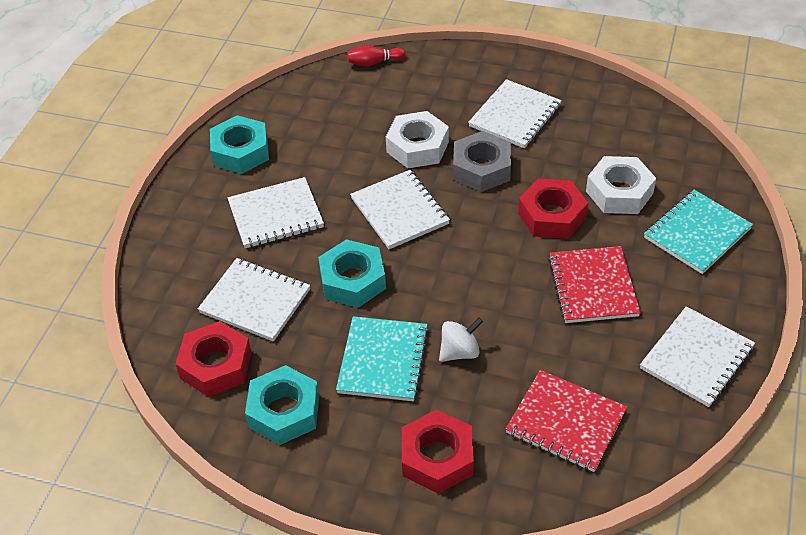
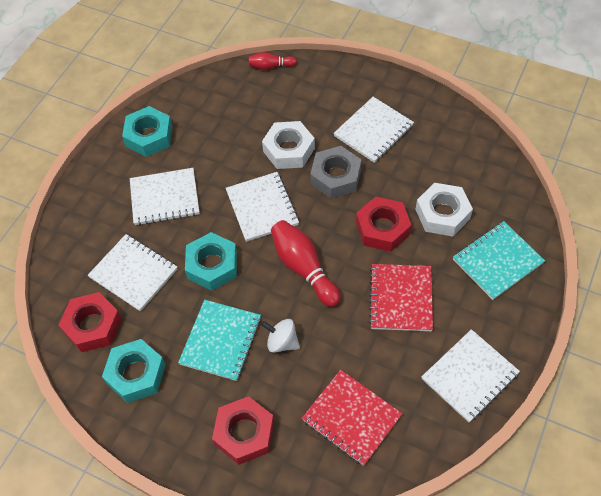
camera: 10 degrees right, 10 degrees up
white spinning top [439,317,483,362] -> white spinning top turned 135 degrees counterclockwise [261,319,300,353]
none -> red bowling pin [271,220,341,307]

